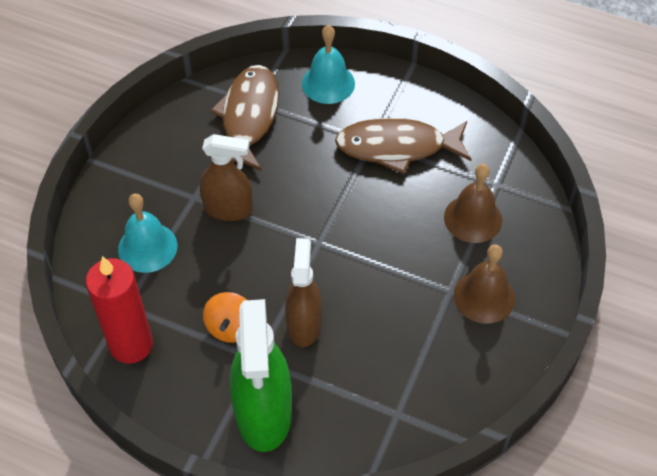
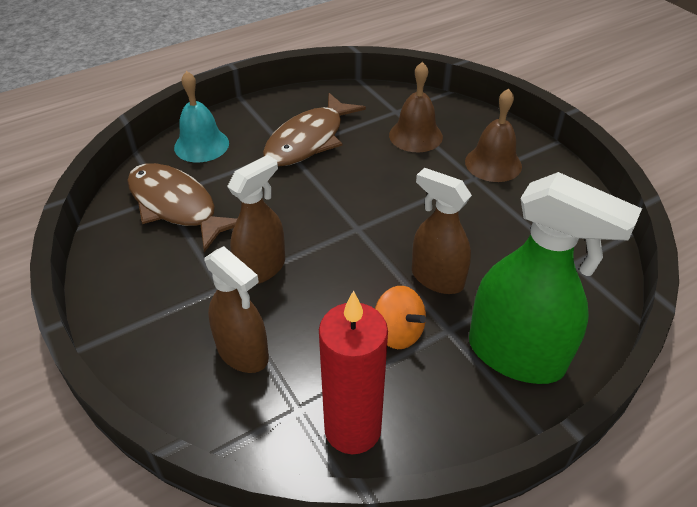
camera: 55 degrees left, 10 degrees down
turquoise bell [118,194,177,273] -> brown spray bottle [205,246,269,373]

